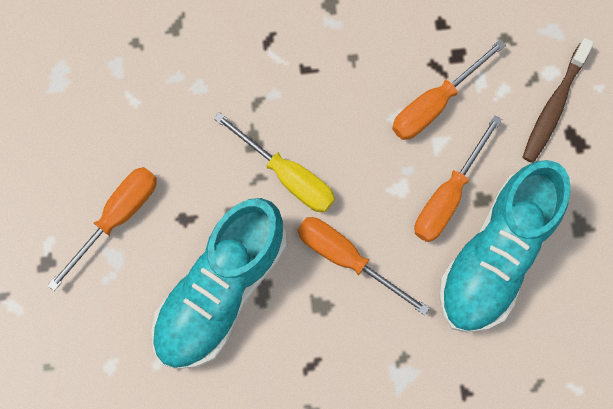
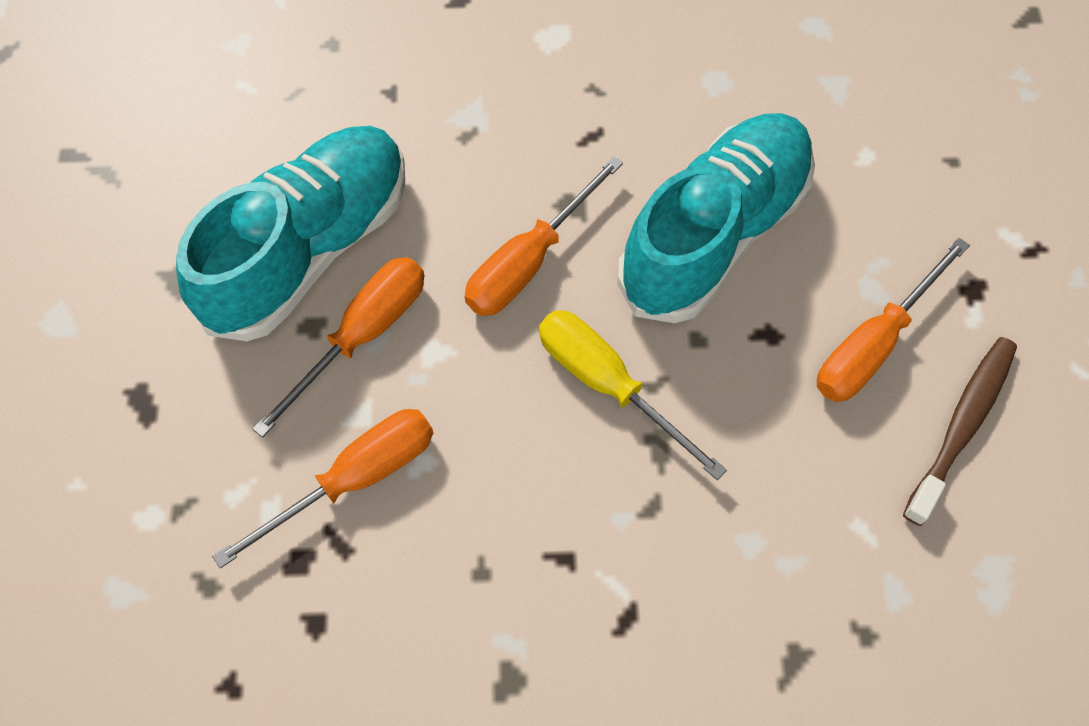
camera: 175 degrees left, 10 degrees down
orange screwdriver [298,217,430,316] -> orange screwdriver turned 90 degrees clockwise [464,156,623,316]
brown toothbrush [522,38,594,163] -> brown toothbrush moved to [903,337,1017,526]

